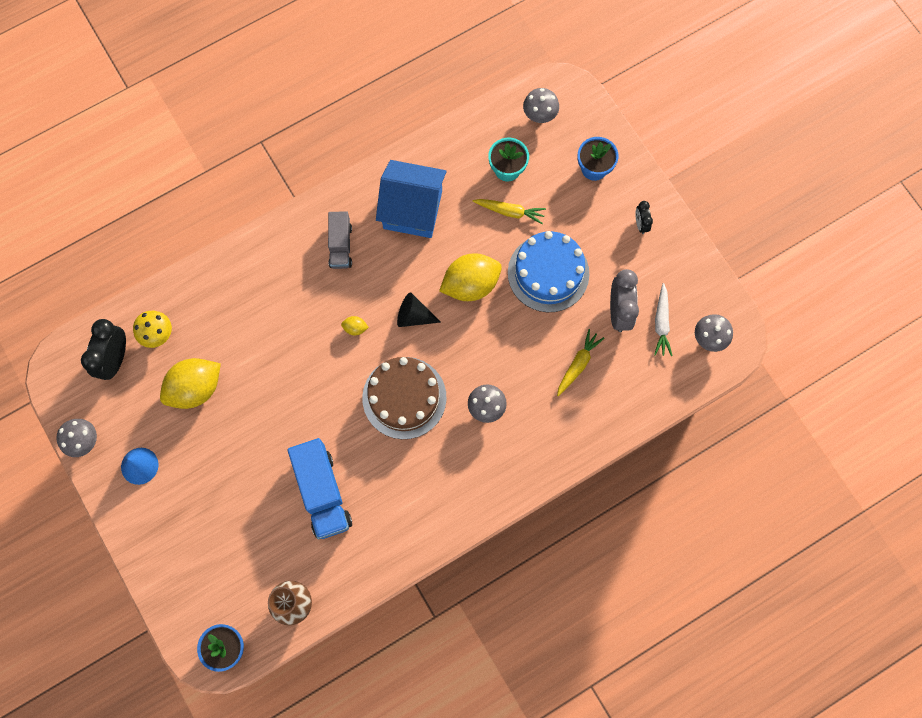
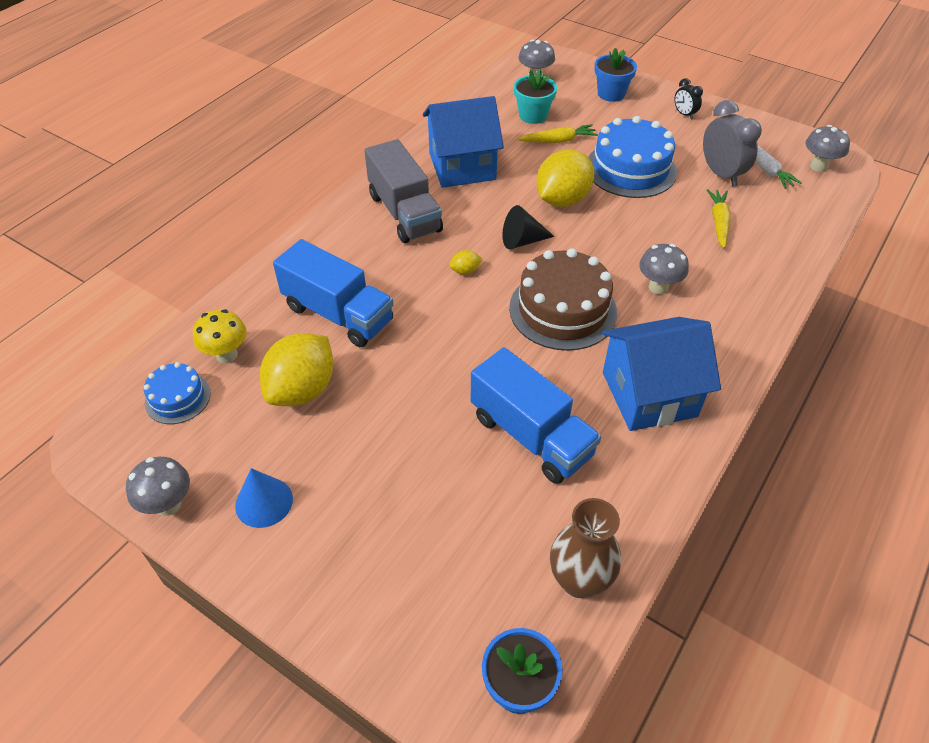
camera: 25 degrees left, 25 degrees down
black clock [81,319,126,380] -> blue cake [144,362,211,424]
grey truck [328,211,352,269] -> grey truck [364,139,443,243], size x1.62
none -> blue truck [273,239,394,347]
none -> blue house [602,317,721,431]

